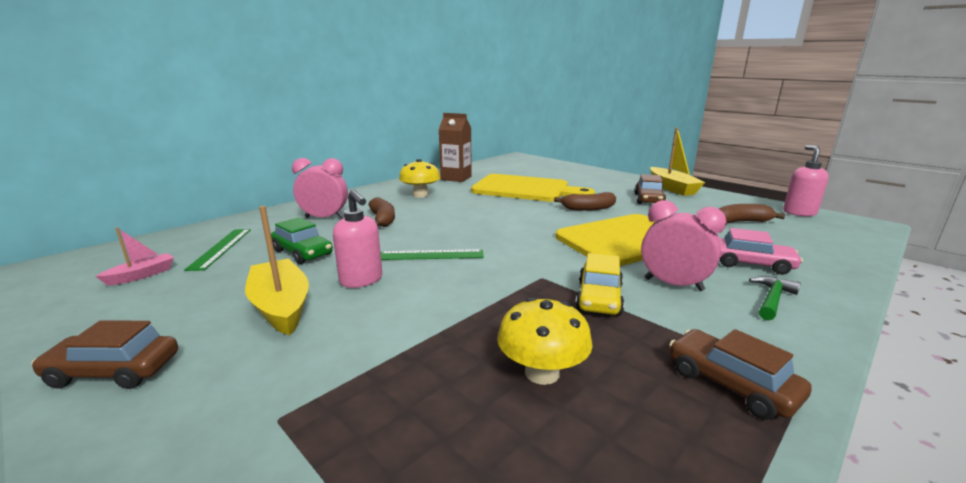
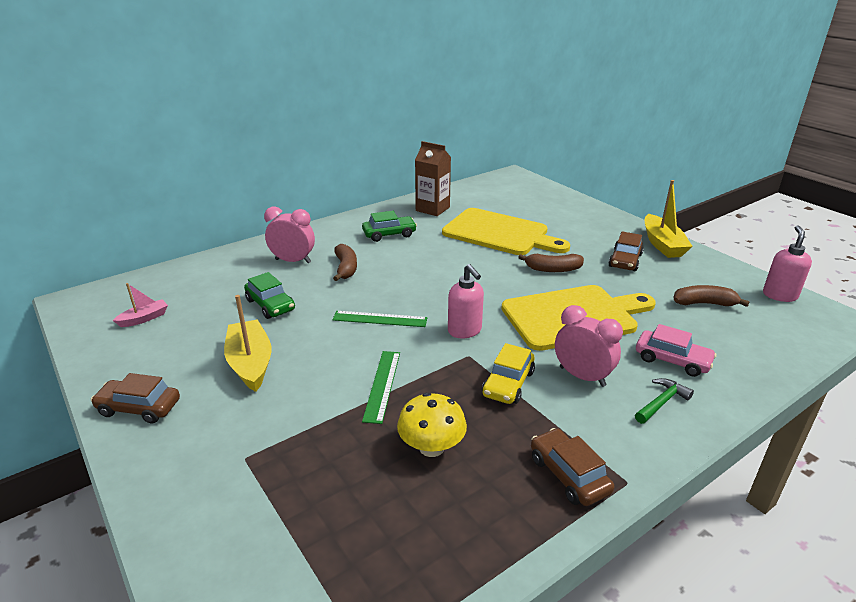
camera: 10 degrees right, 10 degrees up
green ruler [184,229,251,271] -> green ruler moved to [362,351,400,424]
pink soap dispenser [333,189,382,288] -> pink soap dispenser moved to [448,264,484,338]
yellow mushroom [399,159,440,198] -> green car [362,211,417,242]

